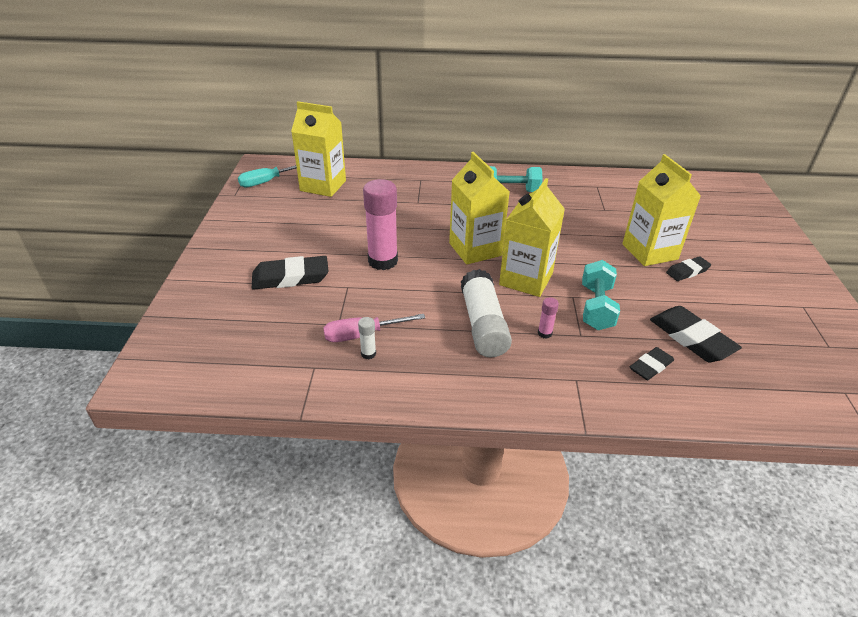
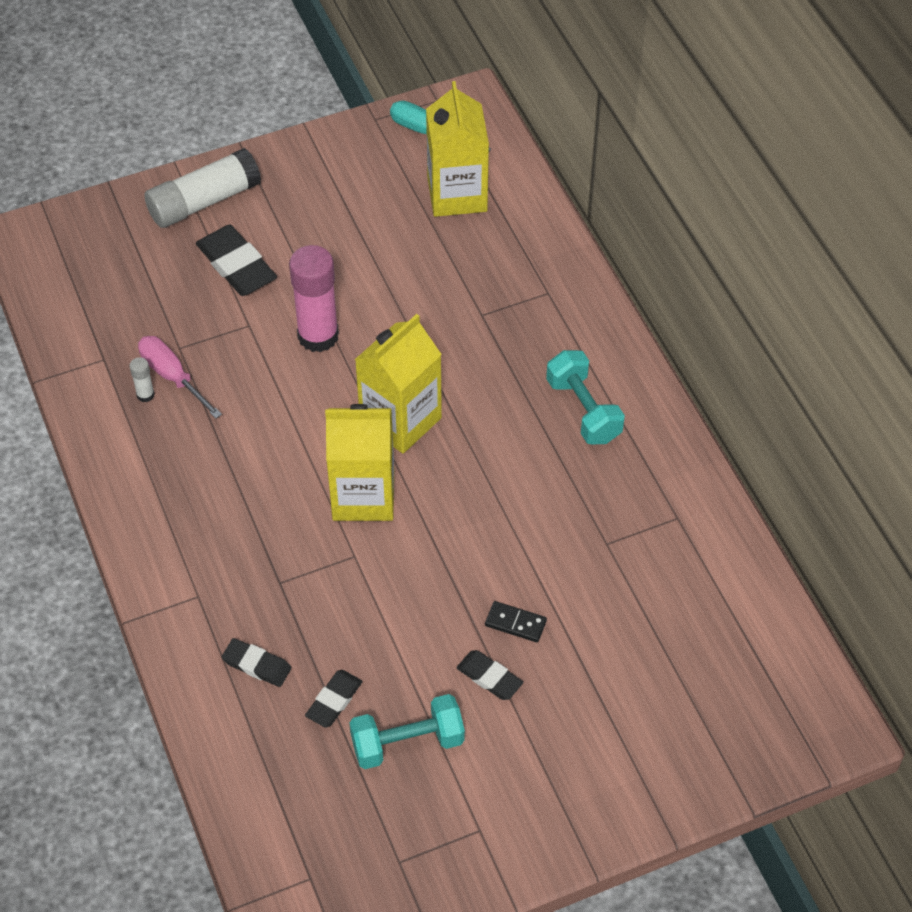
camera: 65 degrees right, 15 degrees up
white glue stick [461,269,512,357] -> white glue stick moved to [144,148,261,228]
pink glue stick [538,297,559,339] -> none
turquoise dumbbell [582,260,620,330] -> turquoise dumbbell moved to [350,694,465,769]
yellow carton [622,154,701,266] -> black domino [485,601,547,642]
black eraser [650,306,742,362] -> black eraser [305,670,363,728], size x0.59

